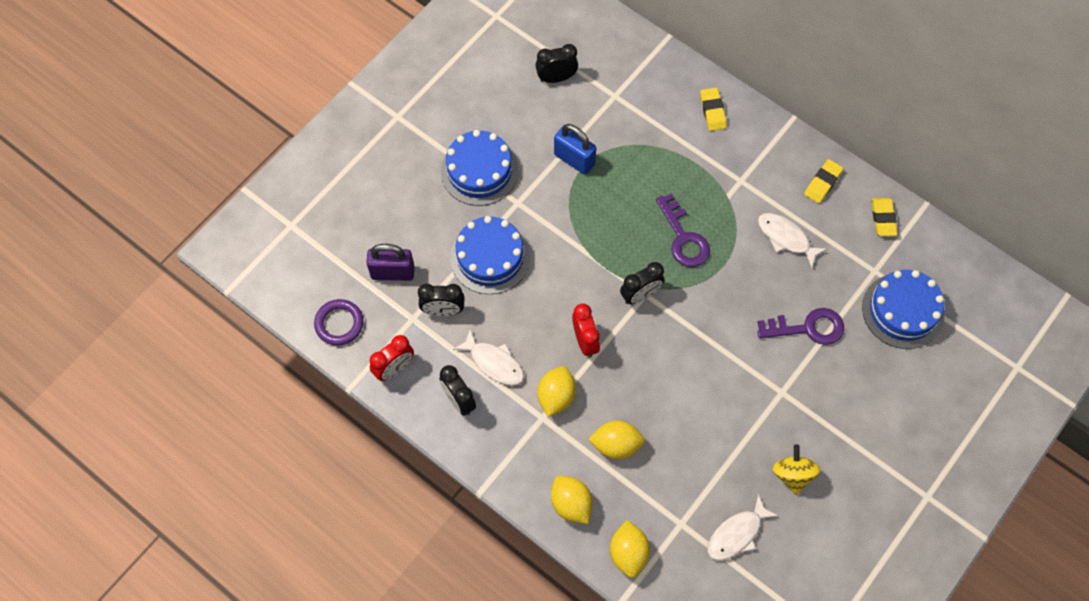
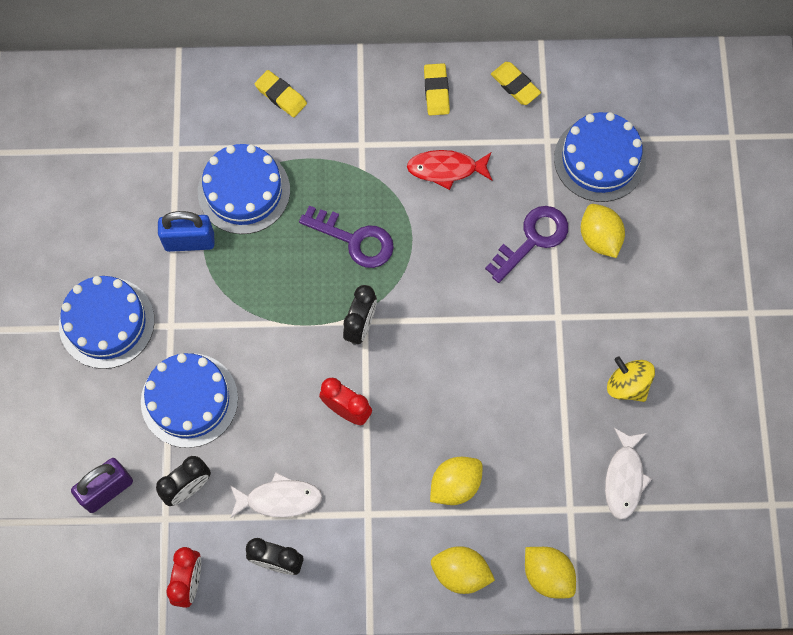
camera: 40 degrees left, 5 degrees up
purple ring [314,299,364,346] -> none
black clock [535,44,578,83] -> none
yellow lemon [537,366,576,417] -> yellow lemon moved to [581,204,625,258]
white fish [758,213,827,268] -> red fish [407,150,492,190]
none -> blue cake [198,144,290,234]

